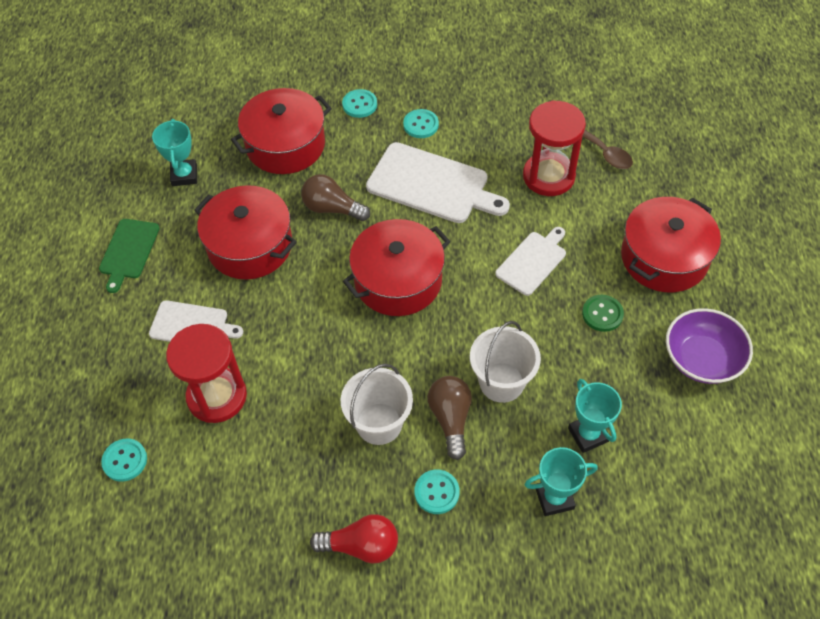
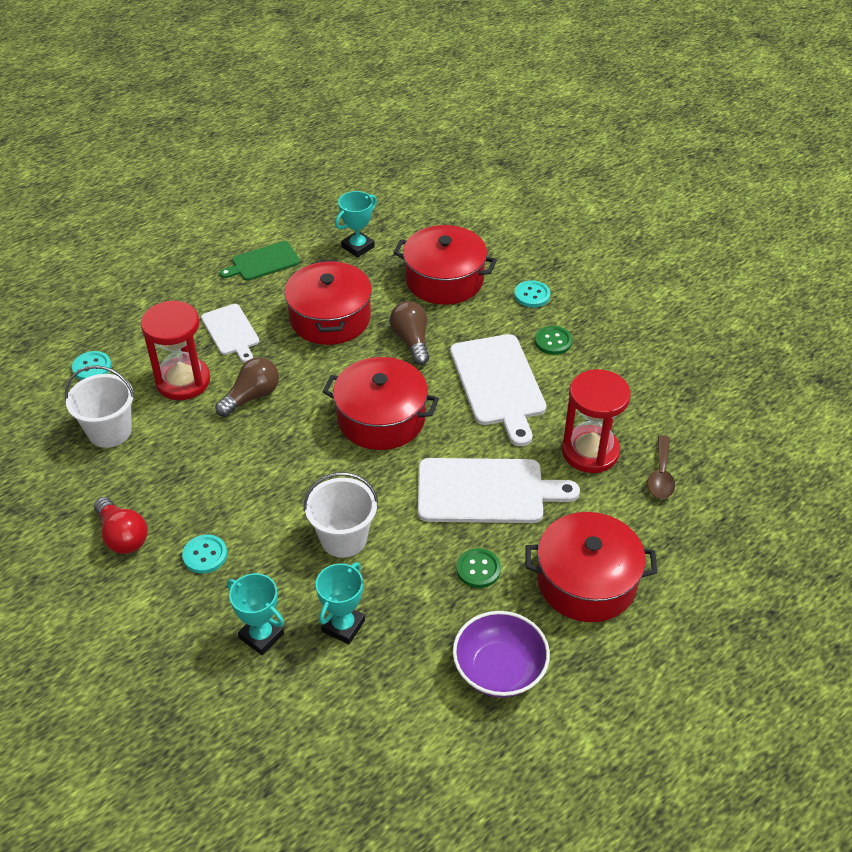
camera: 50 degrees right, 10 degrees down
white bucket [341,364,413,445] -> white bucket moved to [65,365,135,448]
turquoise button [403,109,439,138] -> green button [535,326,572,355]
brown light bulb [427,376,472,460] -> brown light bulb moved to [215,357,279,417]
white cutting board [495,227,566,296] -> white cutting board [418,458,580,523], size x1.69

